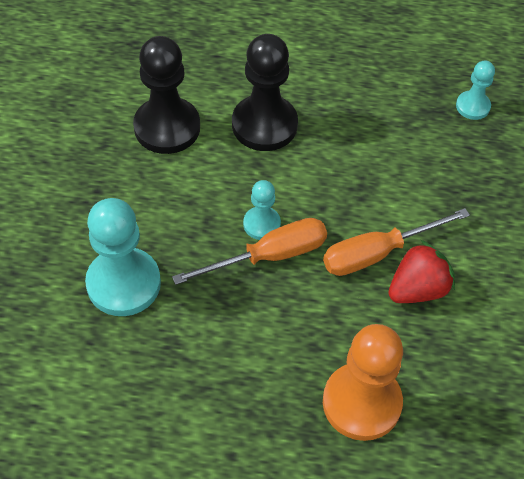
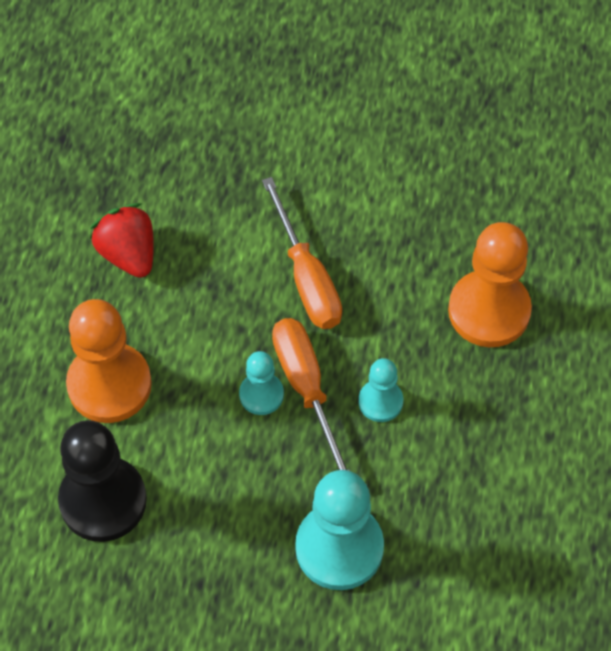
camera: 85 degrees left, 5 degrees up
black pawn [232,34,298,151] -> orange pawn [66,299,152,423]
red strawberry [388,240,455,303] -> red strawberry moved to [90,203,154,278]
turquoise pawn [456,60,495,120] -> turquoise pawn moved to [359,358,403,422]

